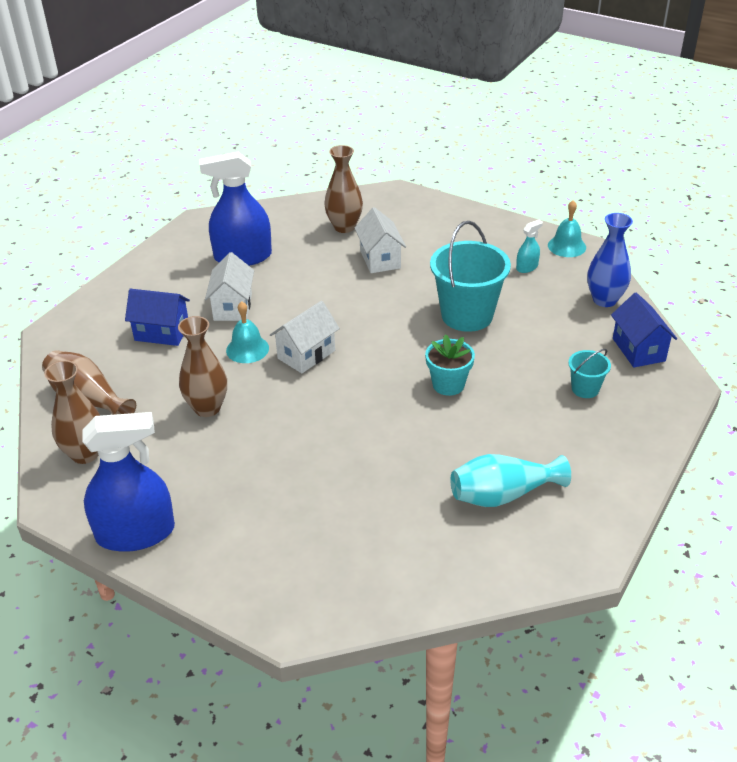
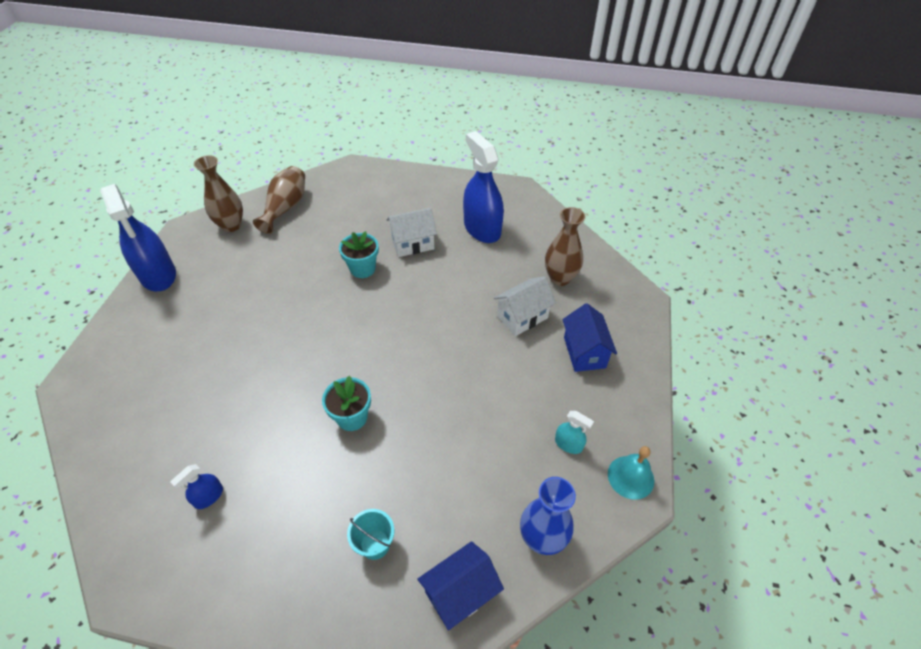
camera: 70 degrees right, 10 degrees up
blue house [125,289,190,346] -> blue house moved to [563,303,617,372]
brown vase [178,316,227,417] -> none
turquoise bell [226,301,269,363] -> turquoise flower pot [339,231,379,278]
white house [270,301,340,373] -> none
turquoise bucket [430,221,511,332] -> none
turquoise vase [450,454,571,507] -> blue spray bottle [170,464,223,509]

